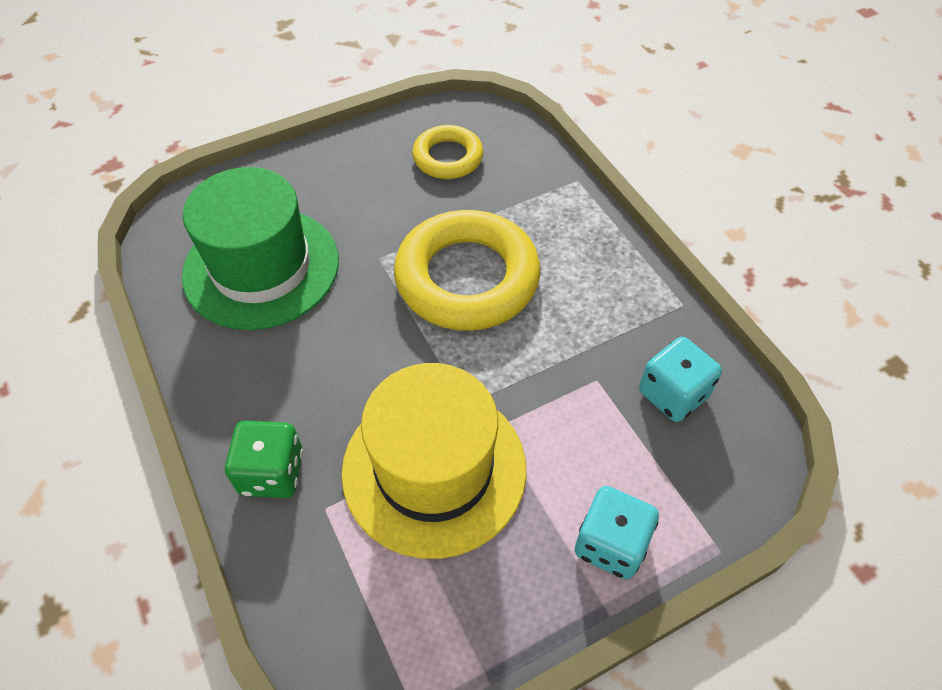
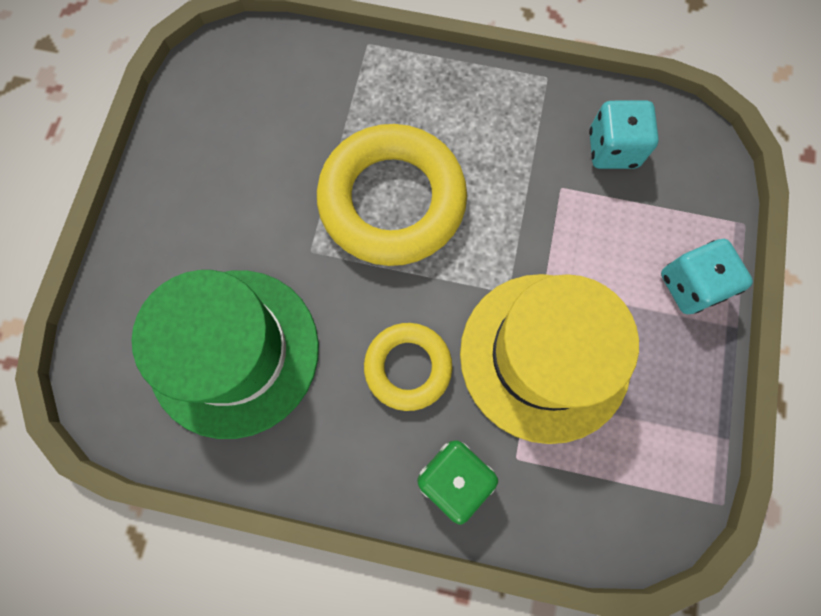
camera: 50 degrees left, 20 degrees up
yellow ring [412,125,483,179] -> yellow ring moved to [364,323,452,411]

